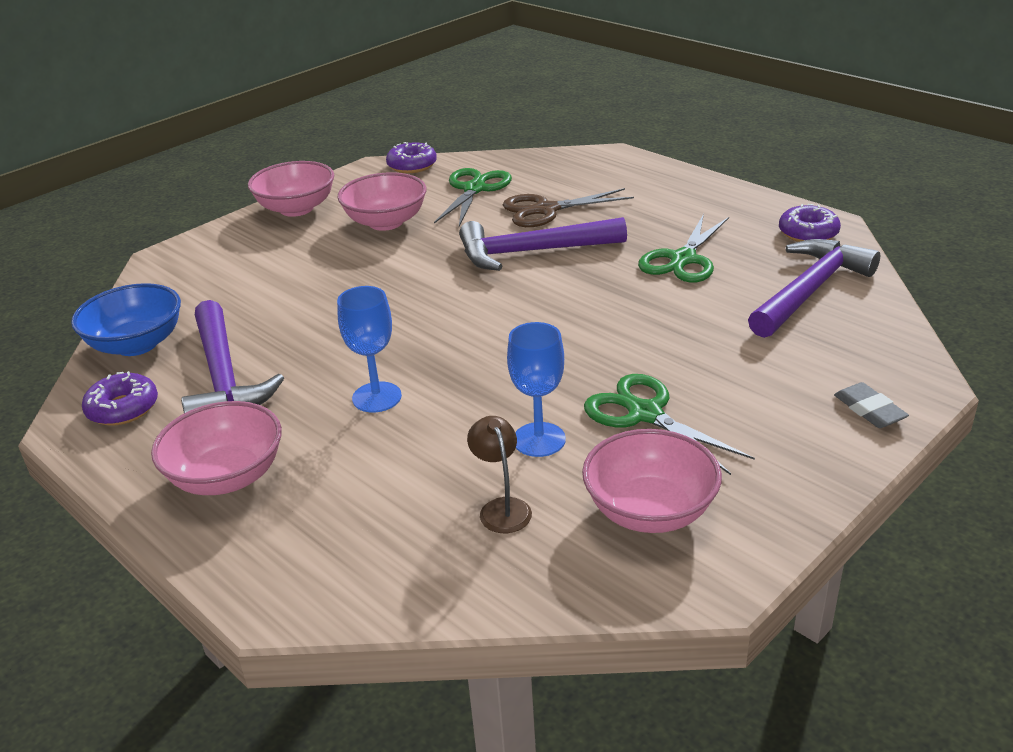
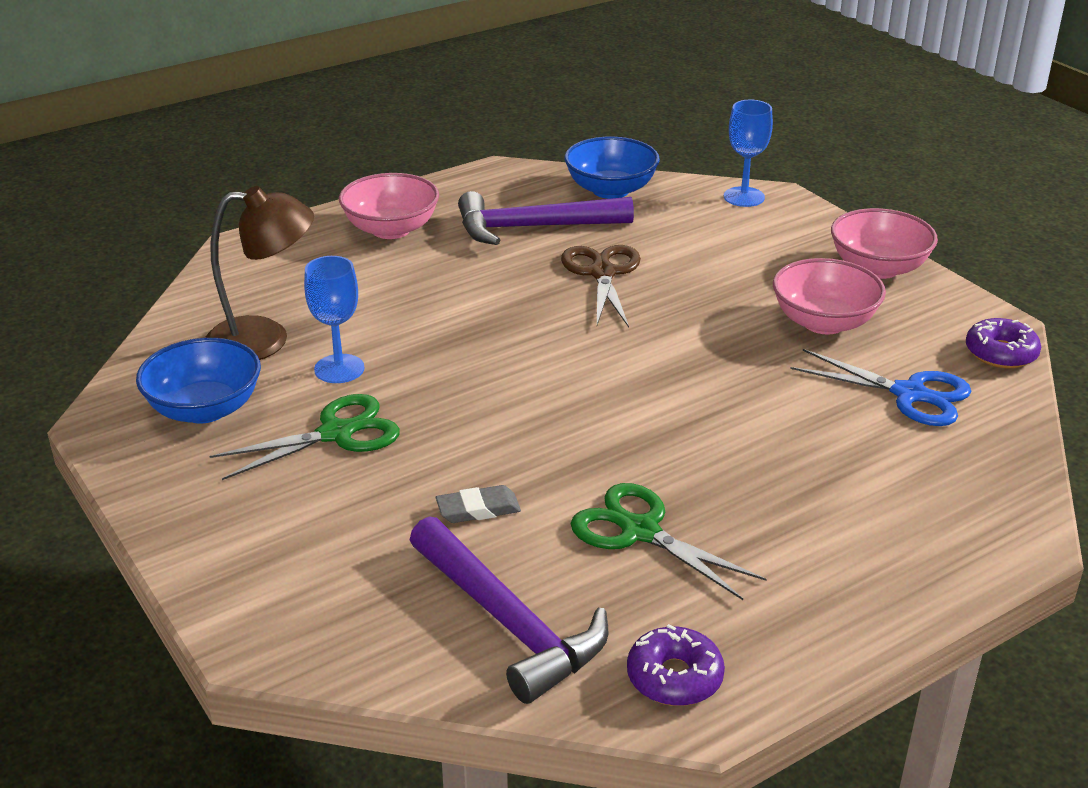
camera: 100 degrees right, 0 degrees up
purple donut [82,371,158,426] -> none
blue goblet [337,286,402,412] -> blue goblet moved to [724,100,773,207]
green scissors [434,168,512,226] -> blue scissors [790,349,971,426]
purple hammer [459,217,627,271] -> none
brown lamp [467,416,532,533] -> brown lamp [205,186,314,360], size x1.87
brown scissors [503,188,634,227] -> brown scissors moved to [561,245,641,327]
pink bowl [582,429,722,533] -> blue bowl [136,338,261,424]
grey eraser [834,382,909,428] -> grey eraser moved to [436,485,521,523]

